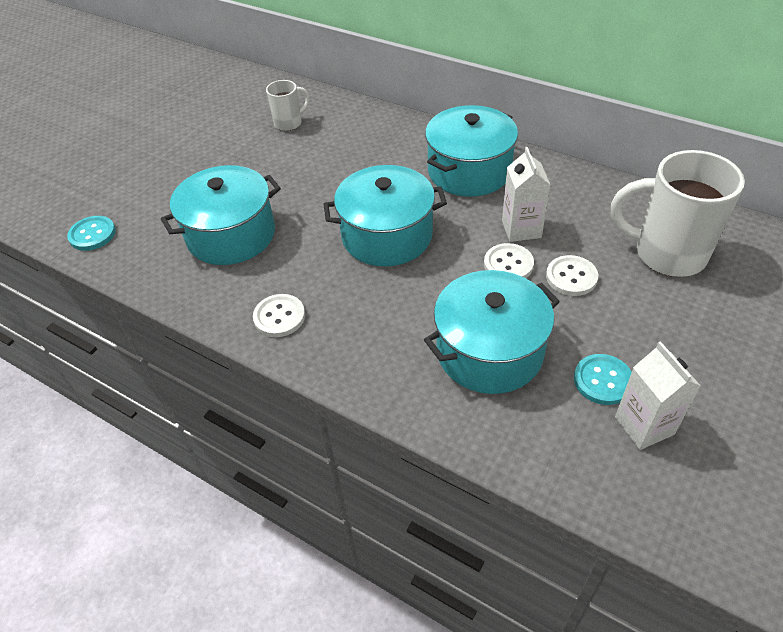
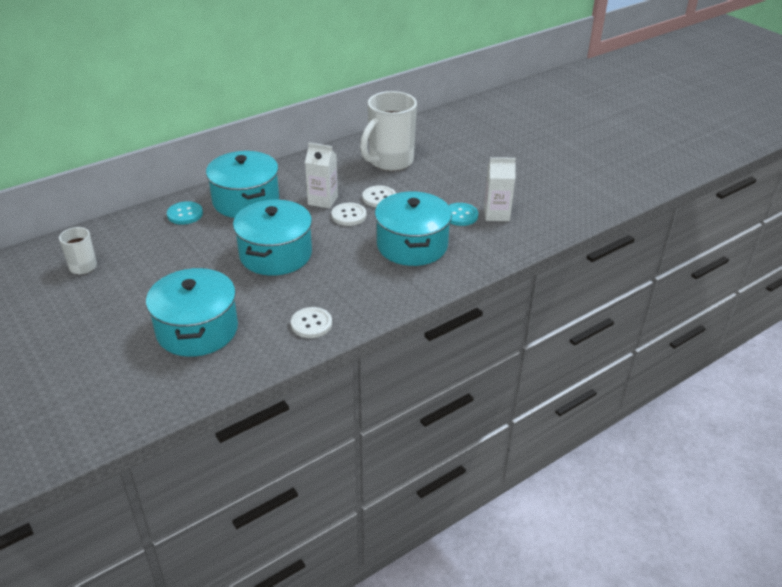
camera: 70 degrees left, 10 degrees down
turquoise button [67,216,116,251] -> turquoise button moved to [167,201,203,225]

